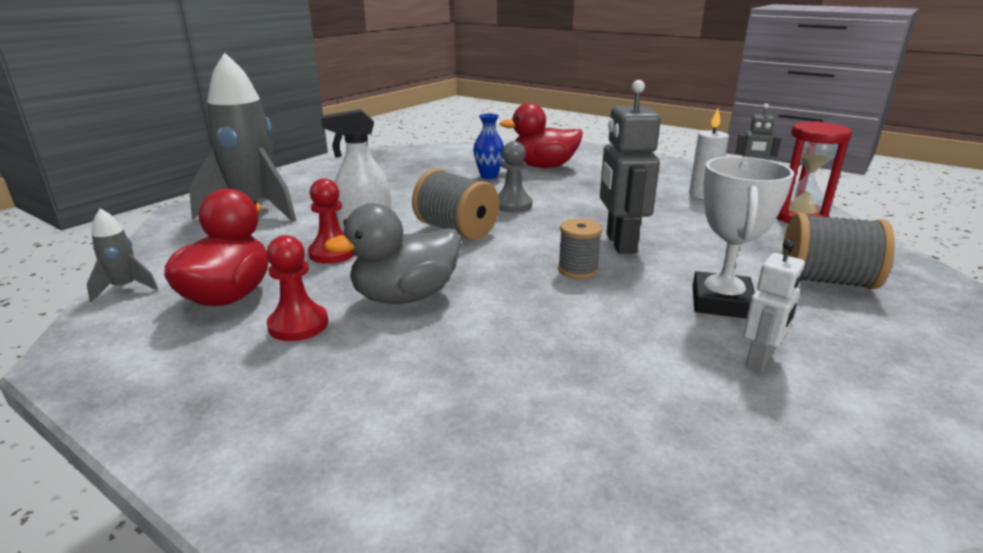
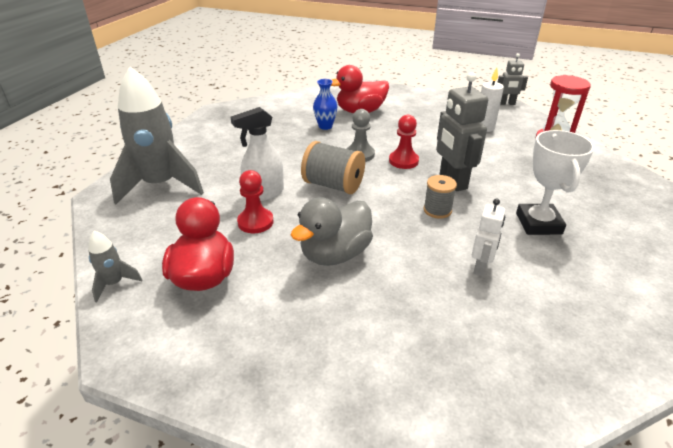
camera: 15 degrees left, 10 degrees up
red pawn [267,235,328,341] -> red pawn moved to [389,115,419,169]
white robot [743,239,805,372] -> white robot moved to [472,199,505,276]
grey spool [782,212,895,289] -> none

